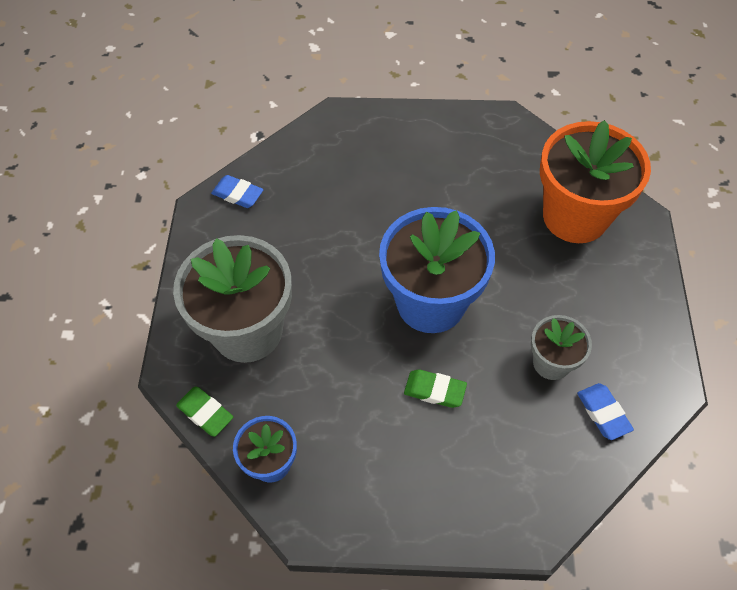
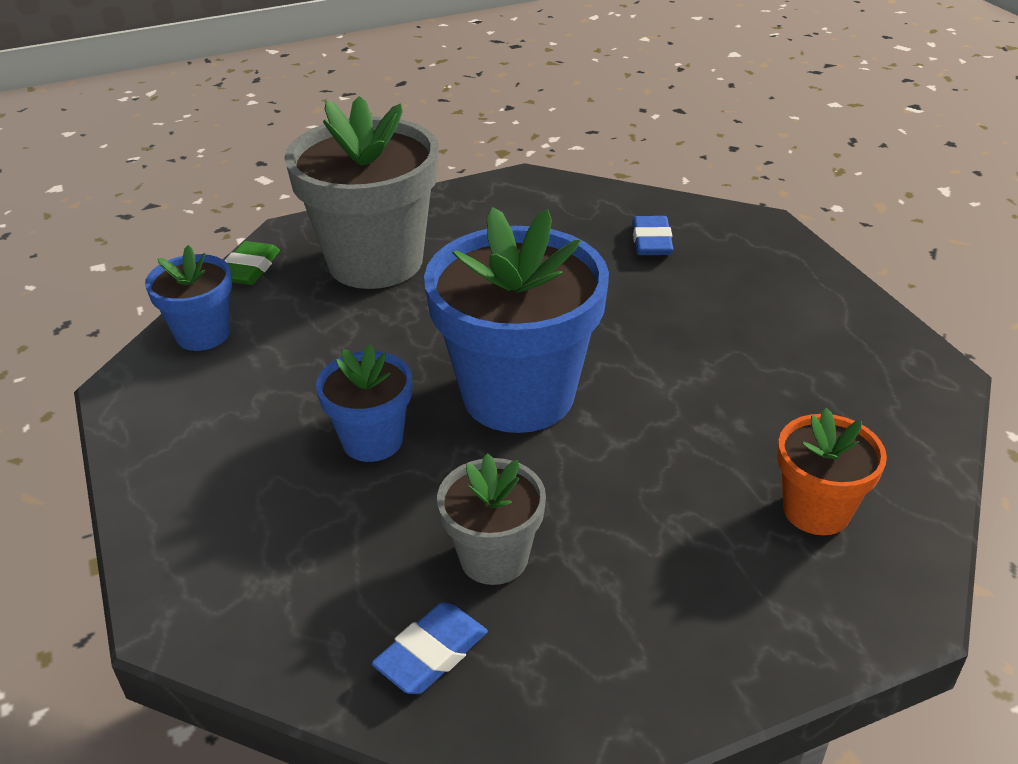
camera: 65 degrees right, 20 degrees down
blue eraser [211,175,264,208] -> blue eraser moved to [632,216,673,255]
green eraser [404,369,467,408] -> blue flower pot [316,345,412,462]
orange flower pot [540,120,651,243] -> orange flower pot [777,408,887,535], size x0.52

